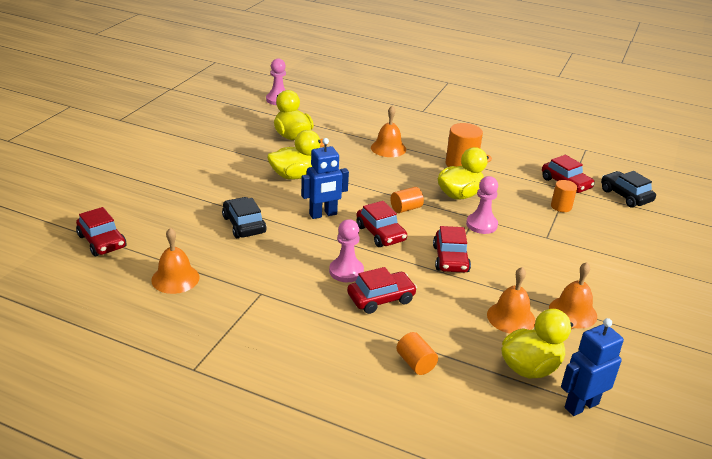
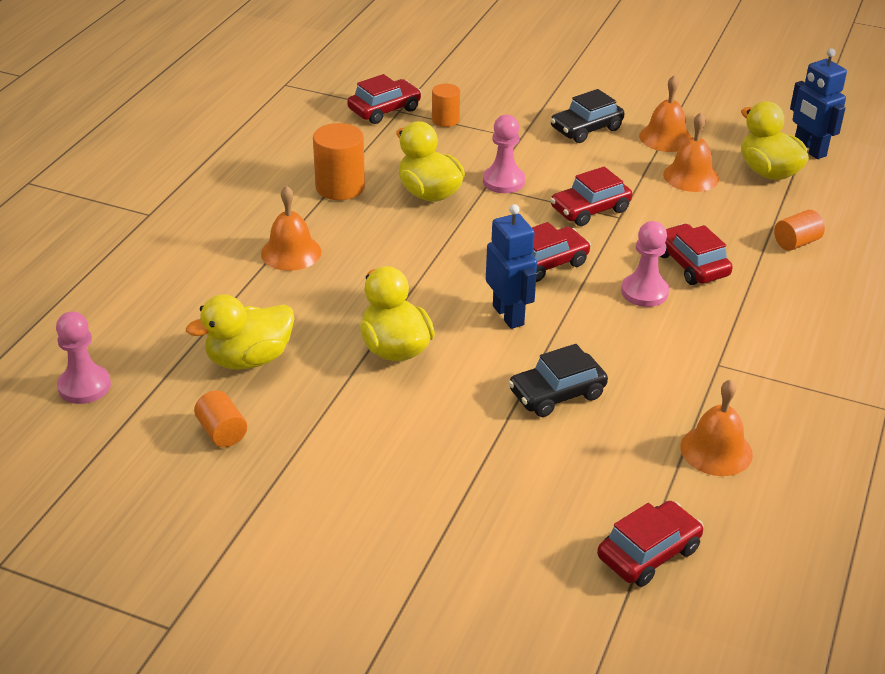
camera: 90 degrees left, 5 degrees up
orange cylinder [390,187,424,213] -> orange cylinder moved to [194,390,247,447]
red car [433,226,471,272] -> red car turned 150 degrees clockwise [550,167,632,226]
black car [601,171,656,207] -> black car moved to [550,89,624,143]

